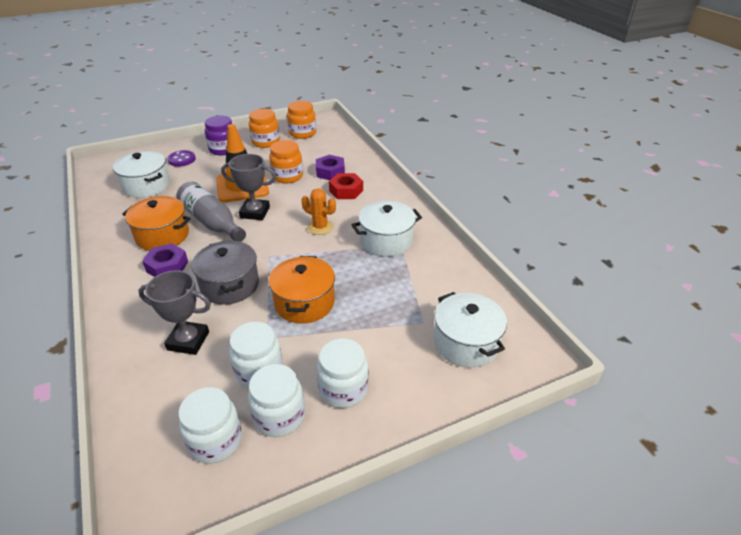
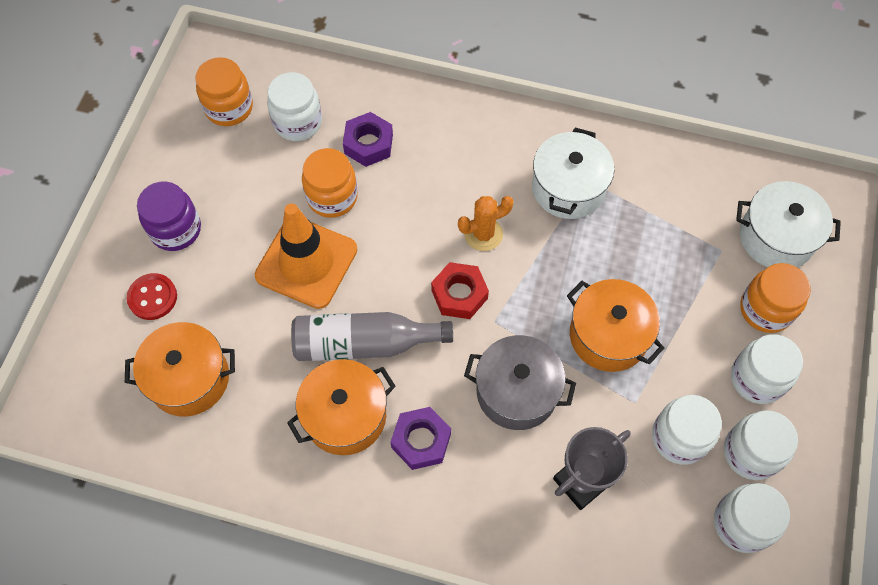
camera: 50 degrees left, 25 degrees up
white pot [113,151,170,198] -> orange pot [125,322,235,416]
purple button [168,150,196,167] -> red button [127,273,177,320]
grey trophy [221,154,276,220] -> none
orange jar [249,109,280,148] -> orange jar moved to [740,263,811,333]
red nut [329,173,363,199] -> red nut moved to [431,262,489,319]
none -> white jar [267,72,322,141]

